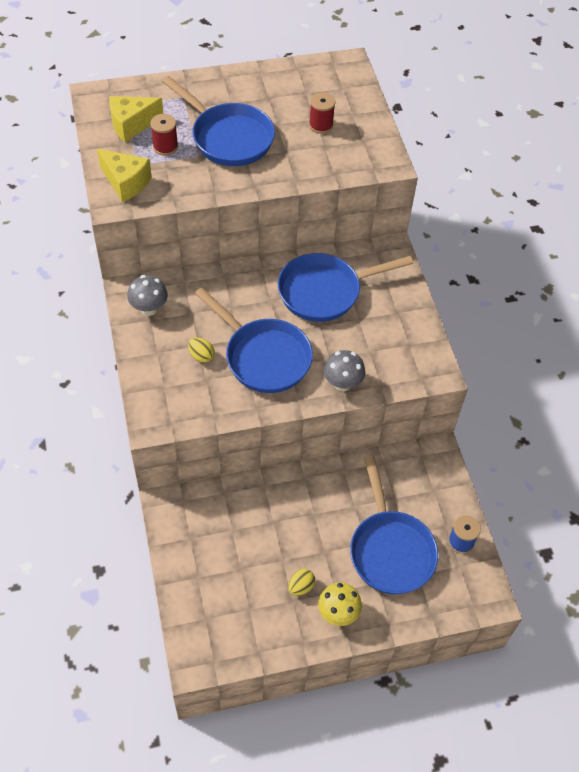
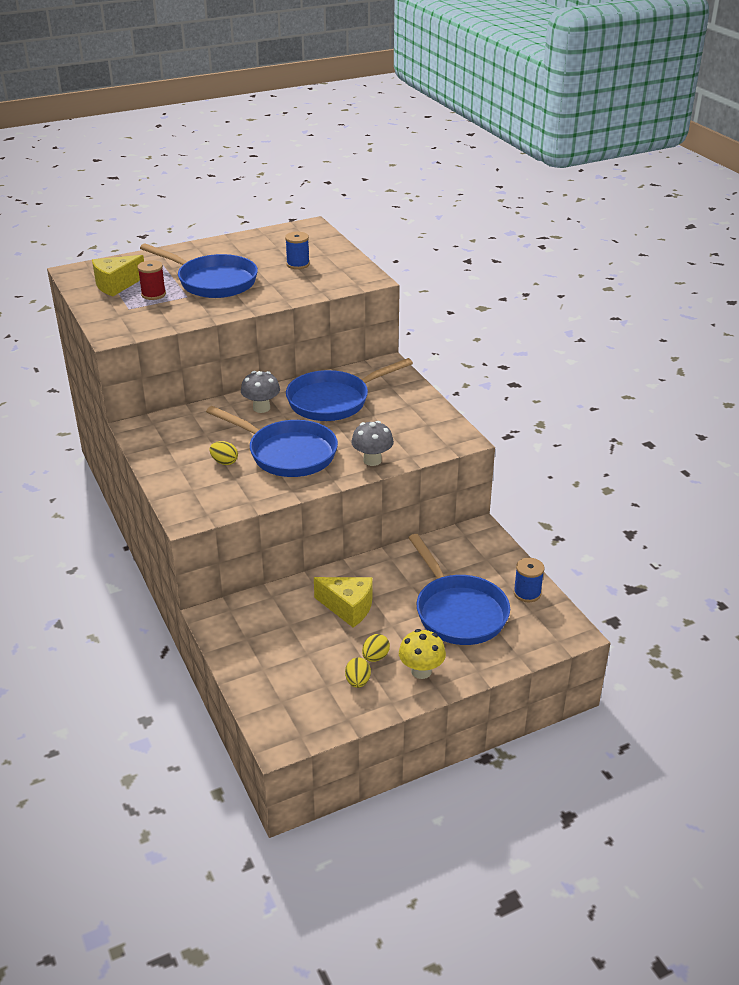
camera: 10 degrees left, 20 degrees down
yellow cheese [97,149,152,202] -> yellow cheese moved to [314,577,373,628]
grey mushroom [127,275,168,316] -> grey mushroom moved to [241,371,280,413]
red spool [309,92,335,134] -> blue spool [285,232,310,269]
none -> yellow egg [345,657,371,688]

